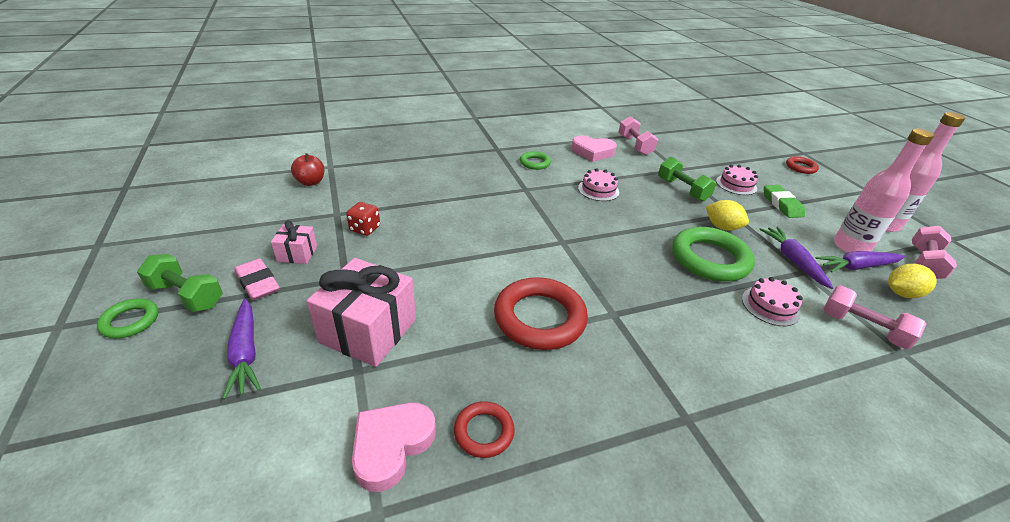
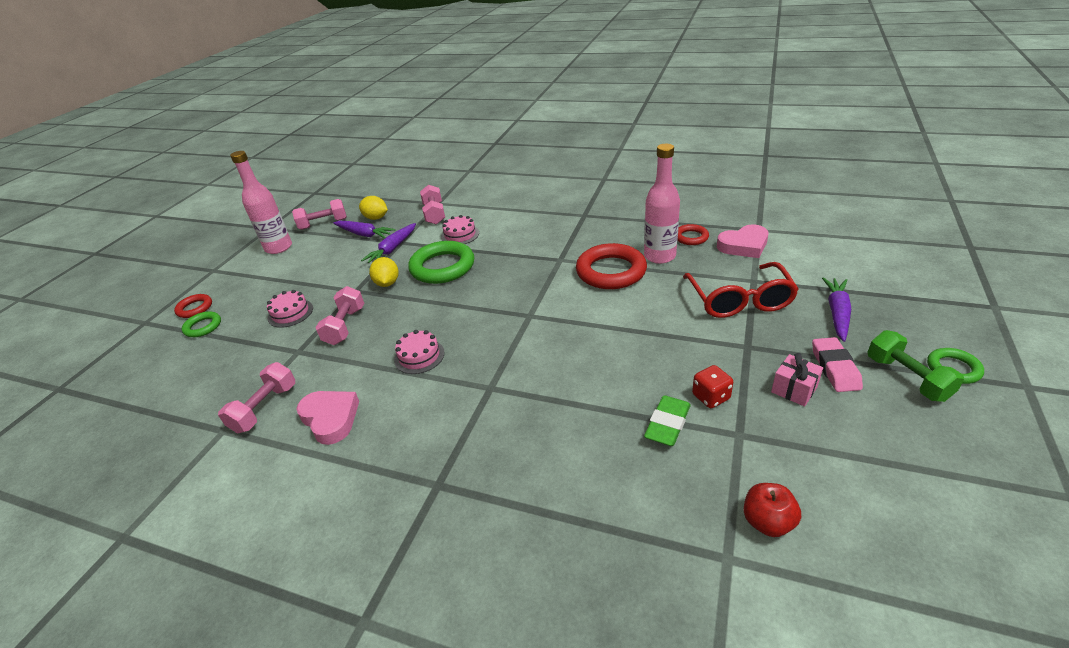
camera: 135 degrees left, 0 degrees up
pink gift [307,258,416,367] -> red glasses [683,262,799,318]
green ring [520,151,551,170] -> green ring moved to [182,311,221,337]
green dumbbell [658,157,716,202] -> pink dumbbell [315,286,364,345]
green eraser [764,185,805,218] -> green eraser moved to [644,395,691,446]
pink bottle [834,129,934,253] -> pink bottle moved to [644,144,680,264]

